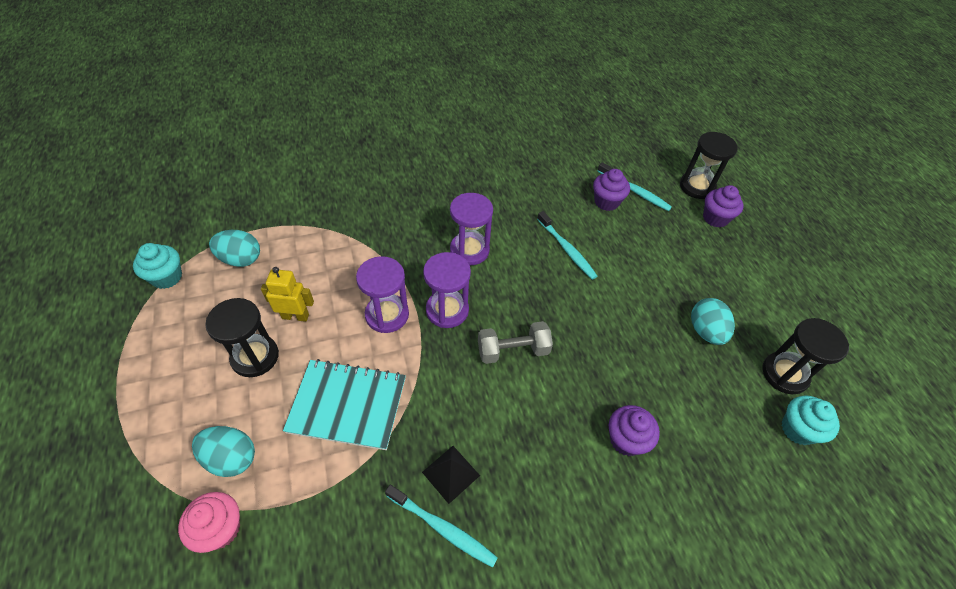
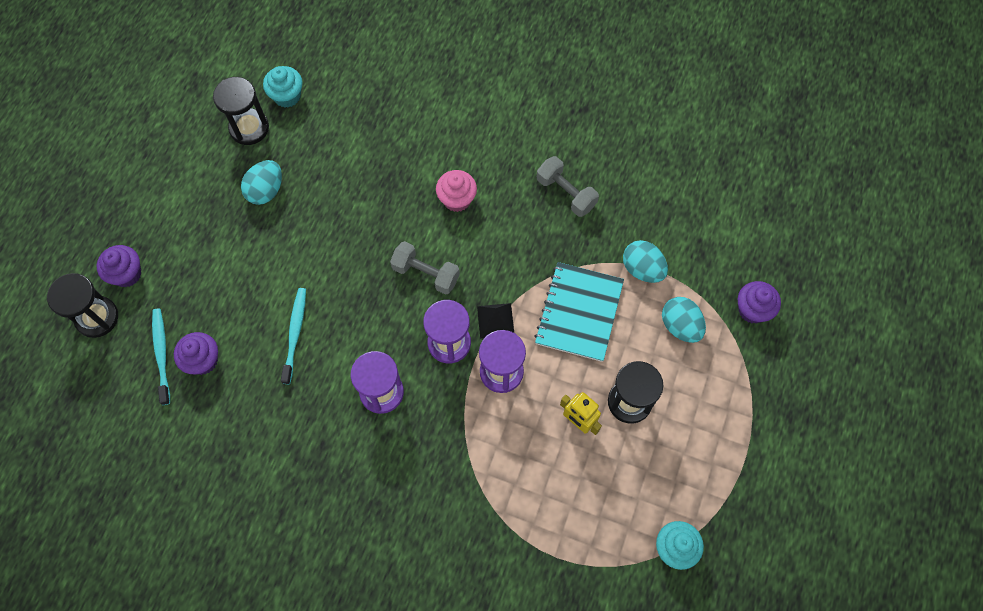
camera: 140 degrees left, 15 degrees up
pink cupcake [178,492,240,553] -> pink cupcake moved to [436,170,477,212]
turquoise egg [209,230,260,267] -> turquoise egg moved to [623,240,668,283]
turquoise notebook [283,359,406,450] -> turquoise notebook turned 60 degrees clockwise [535,262,624,362]
turquoise toothbrush [385,485,498,568] -> grey dumbbell [537,156,599,217]
black pyramid [422,446,480,504] -> black pyramid moved to [477,303,514,338]
purple cupcake [609,405,660,456] -> purple cupcake moved to [738,281,781,324]

